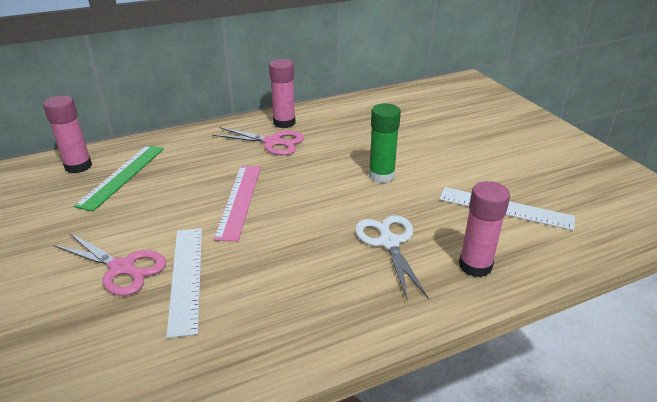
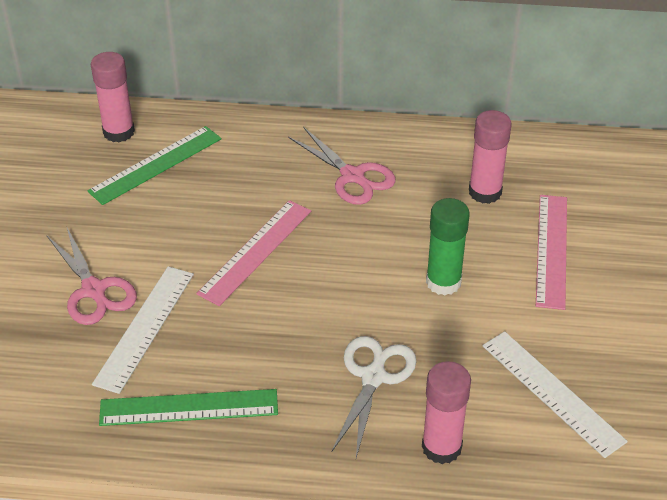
camera: 30 degrees right, 10 degrees up
pink glue stick [269,59,296,128] -> pink glue stick moved to [469,110,511,204]
none -> green ruler [99,389,278,426]
none -> pink ruler [536,195,567,310]

